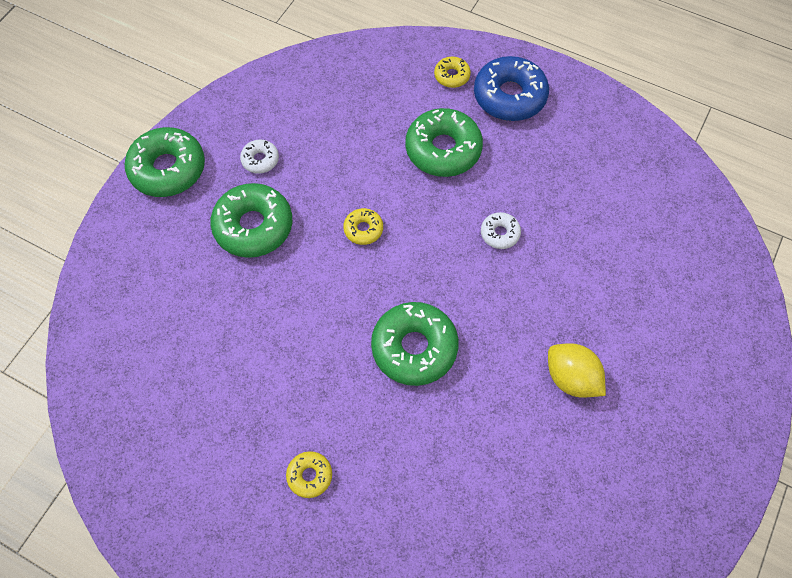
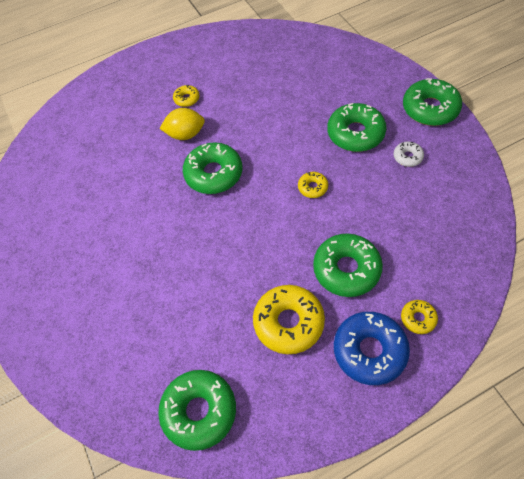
camera: 130 degrees right, 5 degrees down
white donut [481,212,521,249] -> none
yellow lemon [548,343,606,398] -> yellow lemon moved to [159,108,205,140]
none -> green donut [158,370,236,451]
none -> yellow donut [253,285,325,354]

